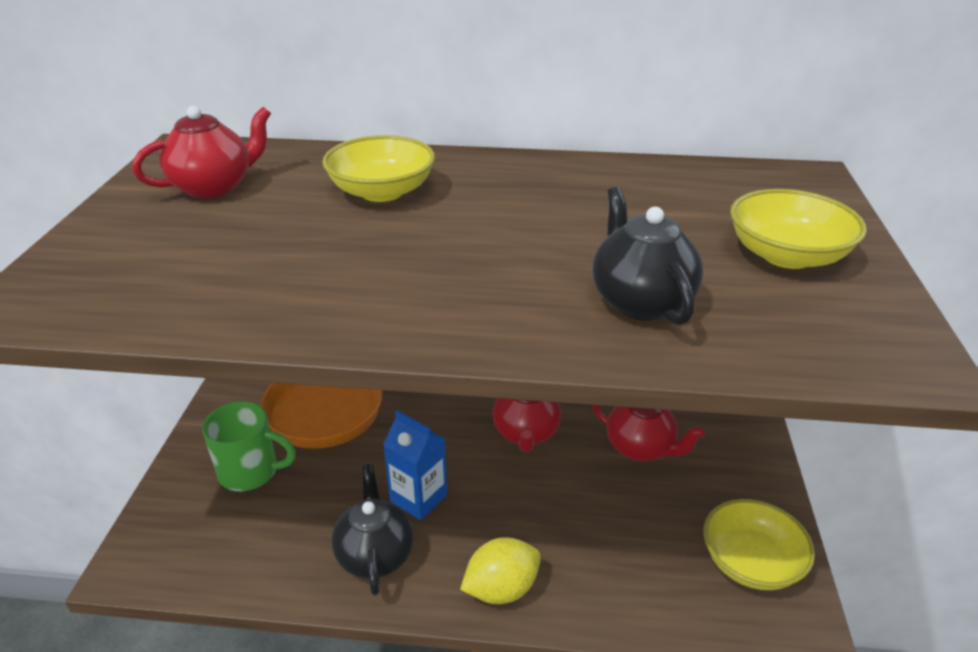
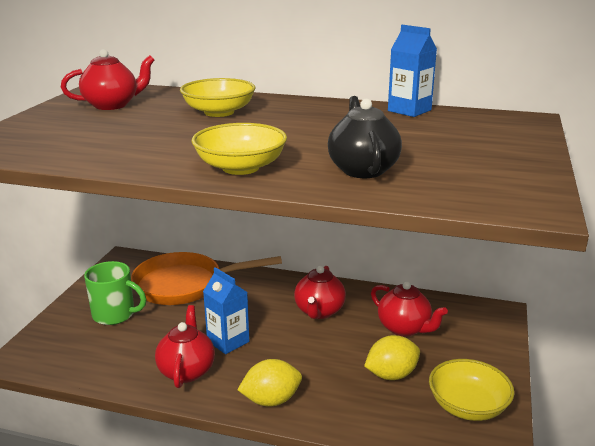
camera: 10 degrees right, 10 degrees down
black teapot [331,464,414,596] -> red teapot [155,305,215,388]
yellow bowl [730,189,867,269] -> yellow bowl moved to [191,123,287,175]
none -> yellow lemon [364,335,420,380]
none -> blue carton [388,25,437,117]

